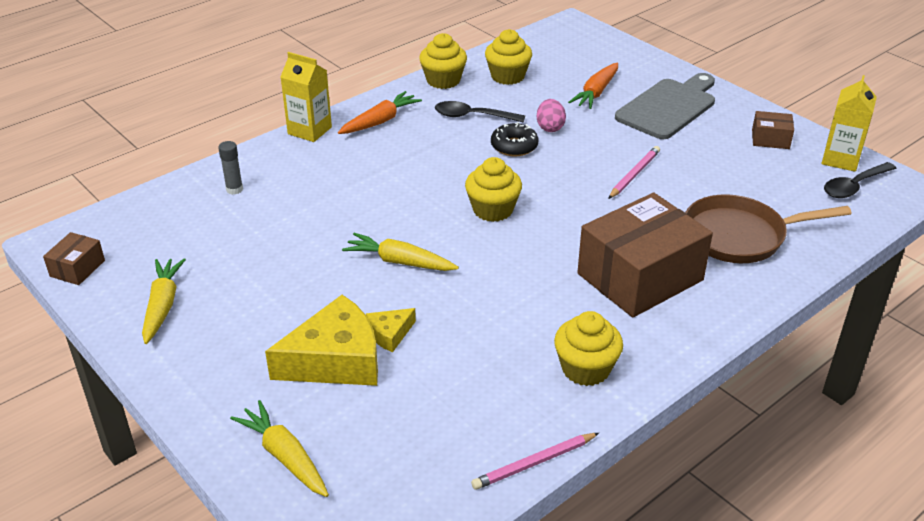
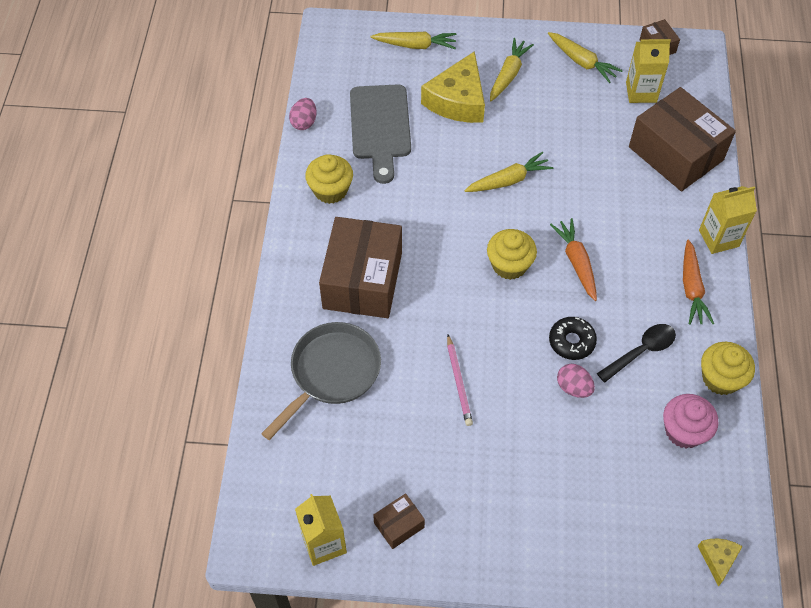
camera: 135 degrees right, 20 degrees up
grey glue stick [218,141,243,195] -> brown box [629,87,736,191]
yellow cheese [366,308,416,352] -> yellow cheese moved to [698,538,743,586]
pink pencil [471,433,599,490] -> pink egg [289,98,316,130]
yellow cupcake [485,29,532,85] -> pink cupcake [663,394,718,448]
orange carrot [568,63,618,109] -> orange carrot moved to [550,218,597,301]
grey cutting board [615,73,715,139] -> grey cutting board moved to [350,84,411,184]
brown pan [685,194,852,263] -> grey pan [261,322,381,440]
black spoon [824,162,897,198] -> none
none -> yellow carrot [490,38,534,101]
none -> yellow carton [626,39,671,103]

